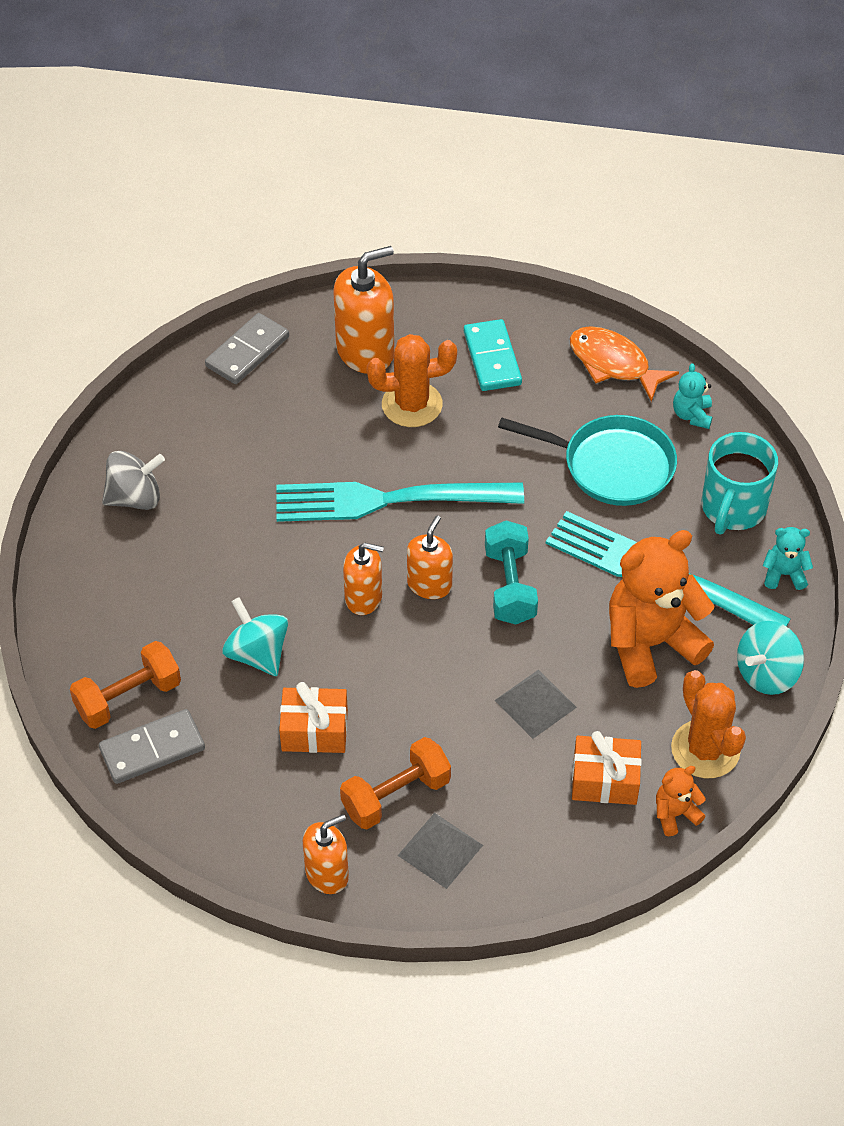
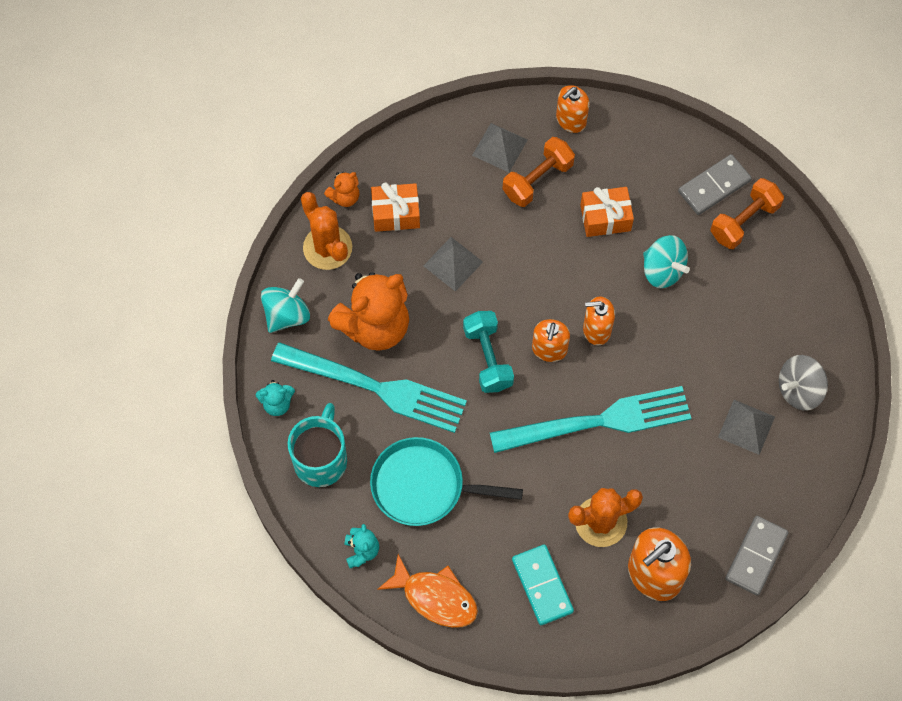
camera: 170 degrees right, 15 degrees up
none -> grey pyramid [718,400,775,455]

